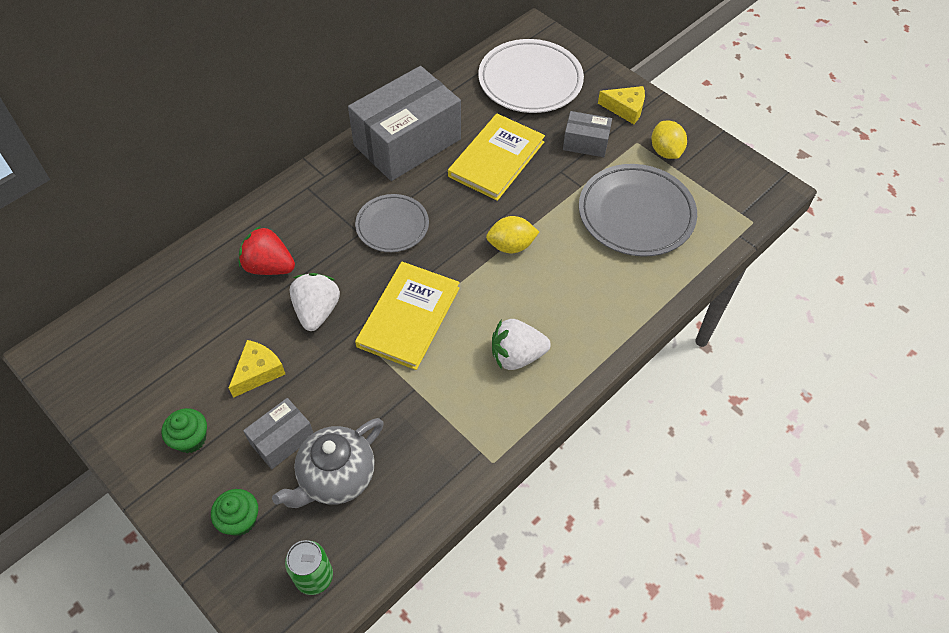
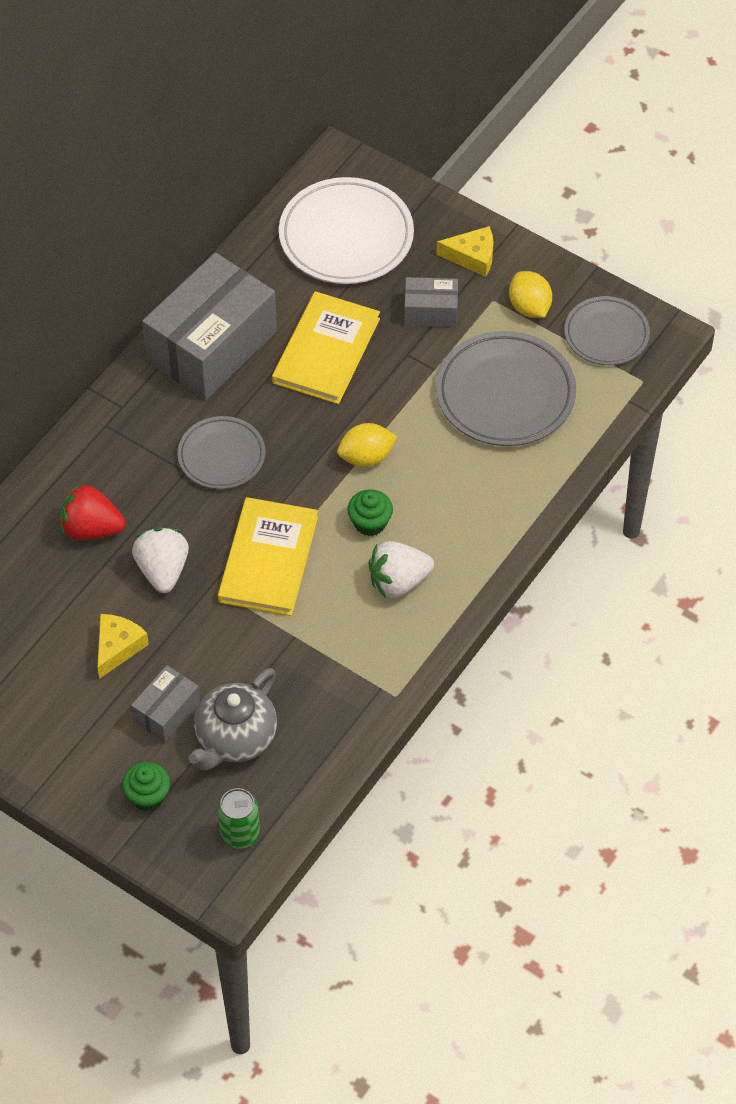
camera: 10 degrees left, 0 degrees up
green cupcake [162,408,207,453] -> green cupcake moved to [347,489,393,536]
none -> grey plate [564,296,650,365]

